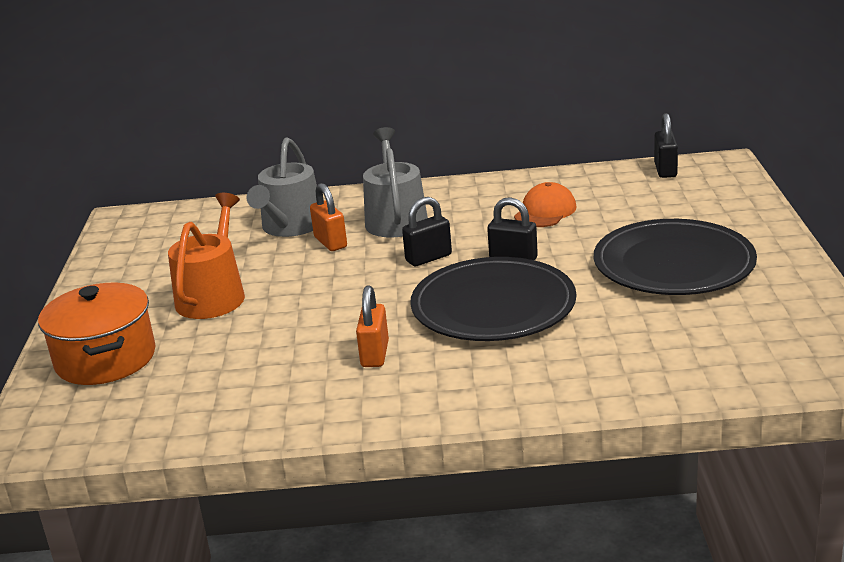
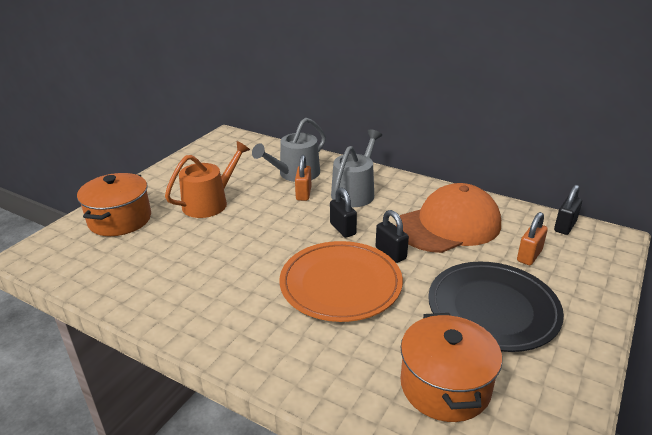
camera: 30 degrees right, 5 degrees up
orange padlock [356,285,389,367] -> orange padlock moved to [517,212,548,265]
black padlock [402,197,452,266] -> black padlock turned 60 degrees clockwise [330,187,357,238]
black plate [410,257,576,341] -> orange plate [279,241,403,322]
orange cap [514,182,576,227] -> orange cap [396,183,501,253], size x2.01
none -> orange pot [401,313,502,422]

